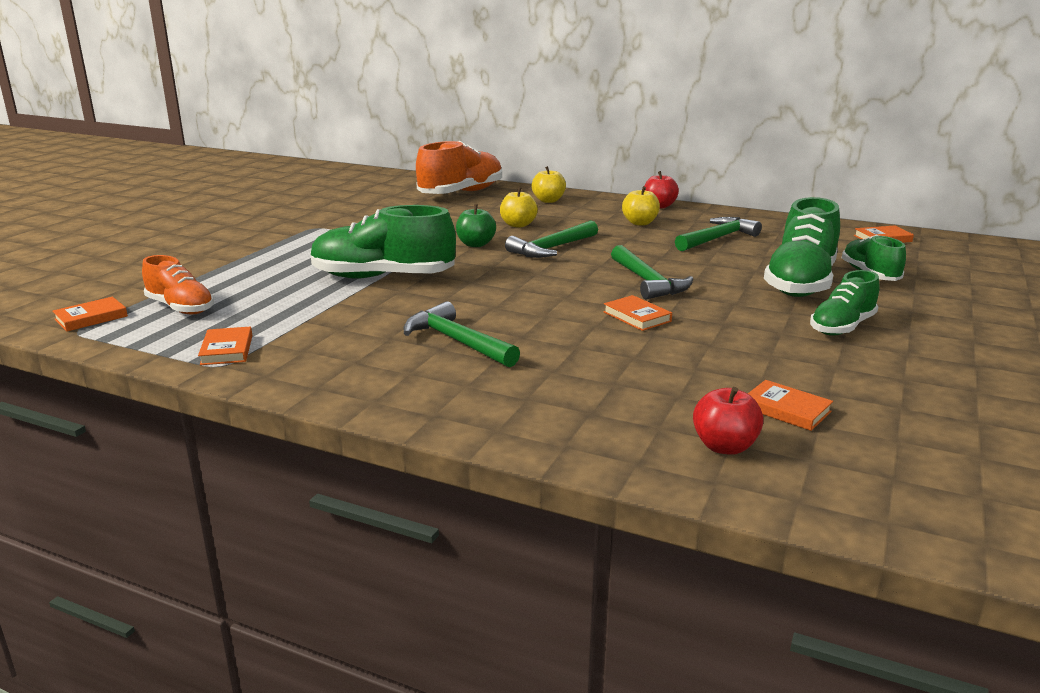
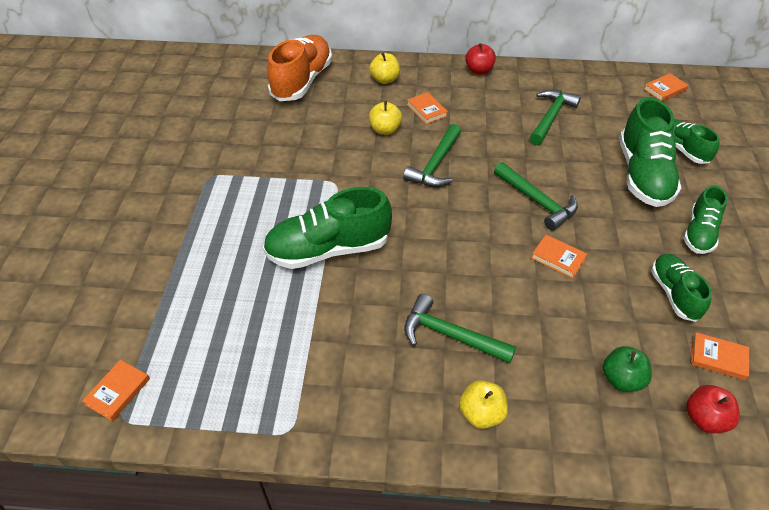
camera: 20 degrees left, 25 degrees up
orange shoe [142,255,214,314] -> none
orange book [198,327,252,365] -> orange book moved to [407,92,448,124]
green apple [456,204,496,247] -> green apple moved to [603,346,652,392]
yellow apple [622,186,660,226] -> yellow apple moved to [459,380,508,429]
none -> green shoe [651,254,712,322]

